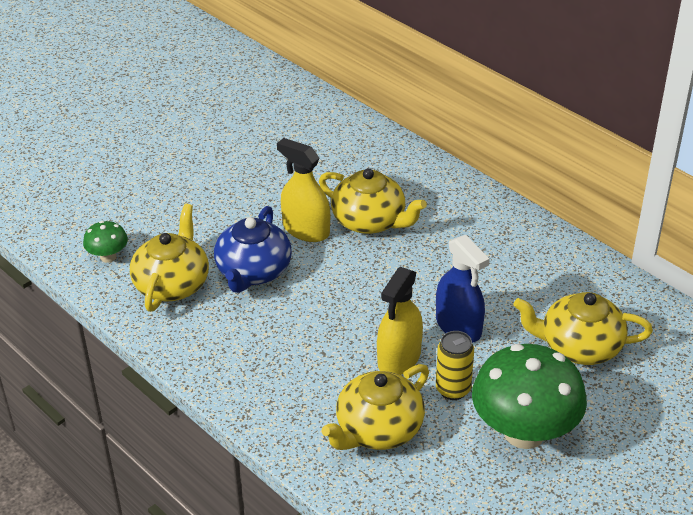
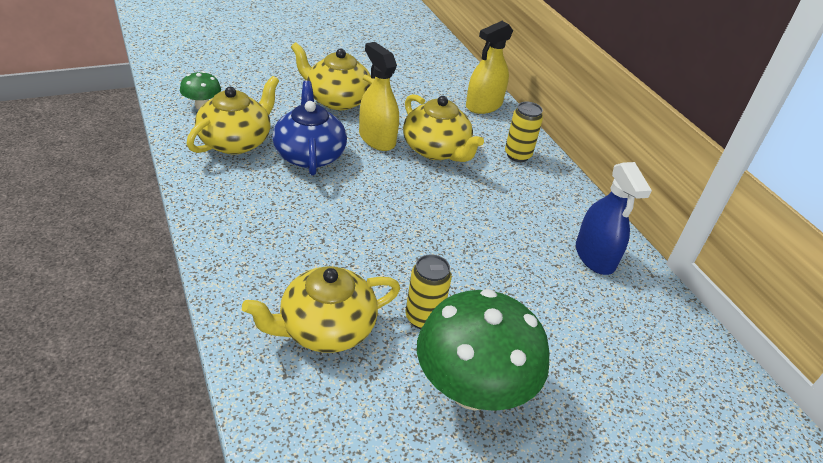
camera: 15 degrees right, 0 degrees up
blue teapot [214,206,292,293] -> blue teapot turned 135 degrees clockwise [272,81,347,176]
yellow spray bottle [377,267,423,375] -> yellow spray bottle moved to [466,21,513,114]
blue spray bottle [436,235,489,343] -> blue spray bottle moved to [576,162,652,275]
yellow teapot [513,292,653,365] -> yellow teapot moved to [291,42,374,110]
none -> yellow can [505,102,543,162]

